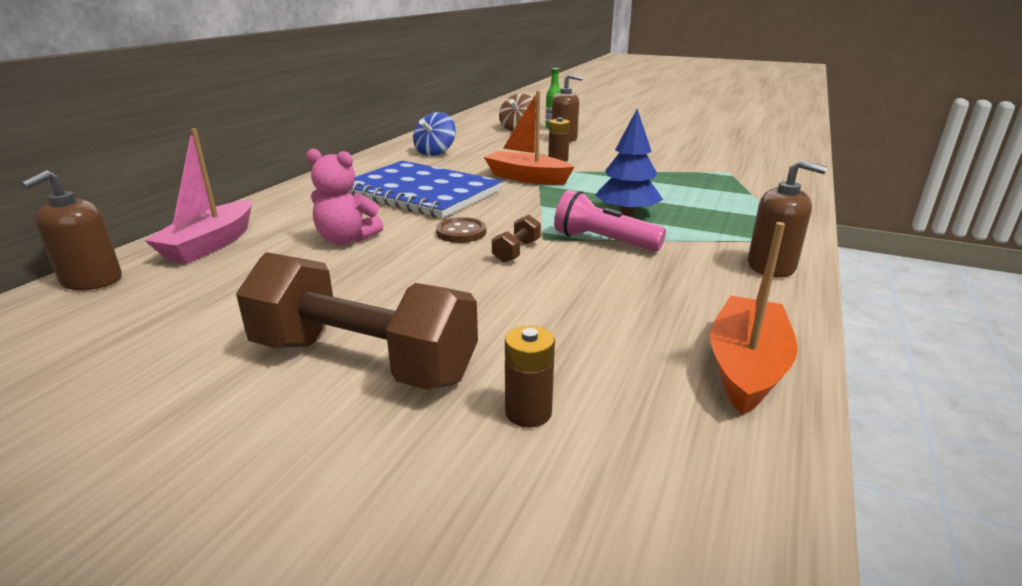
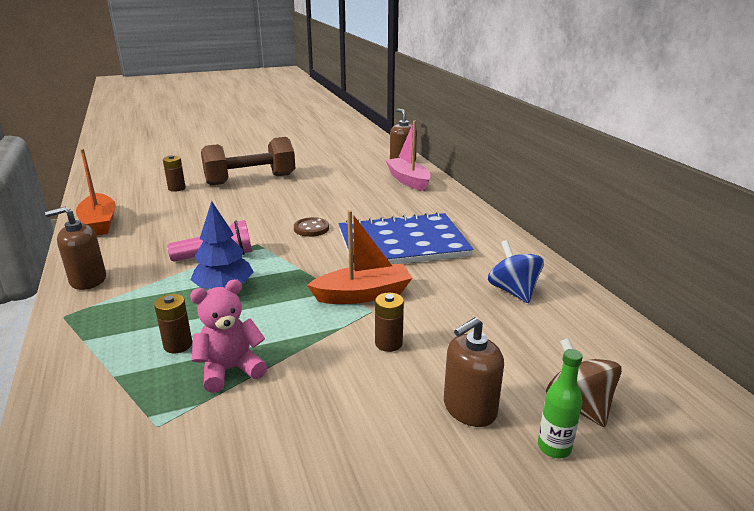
camera: 135 degrees right, 0 degrees up
pink teddy bear [306,149,384,245] -> pink teddy bear moved to [190,279,267,393]
brown dumbbell [492,215,541,263] -> none
none -> brown battery [154,294,192,353]

